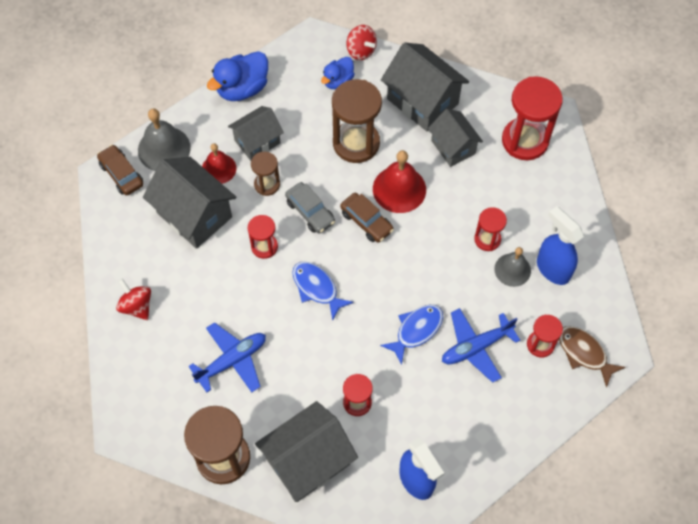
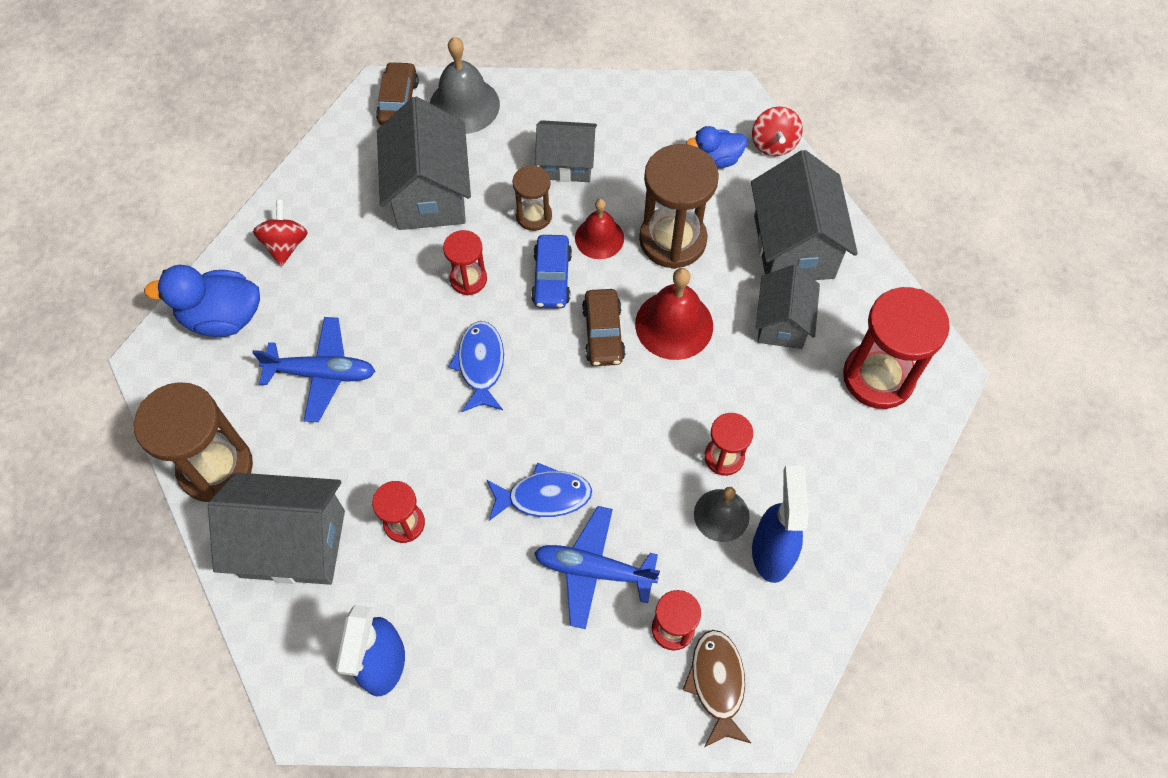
camera: 40 degrees right, 0 degrees up
red bell [202,143,237,184] -> red bell moved to [575,199,624,259]
blue duck [207,51,268,101] -> blue duck moved to [144,265,260,337]
grey car [285,182,335,234] -> blue car [531,235,572,308]

